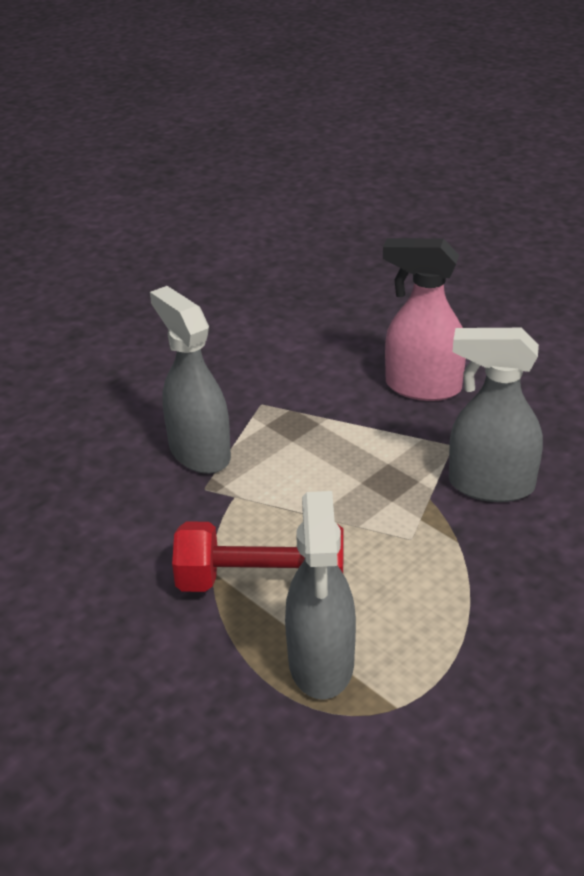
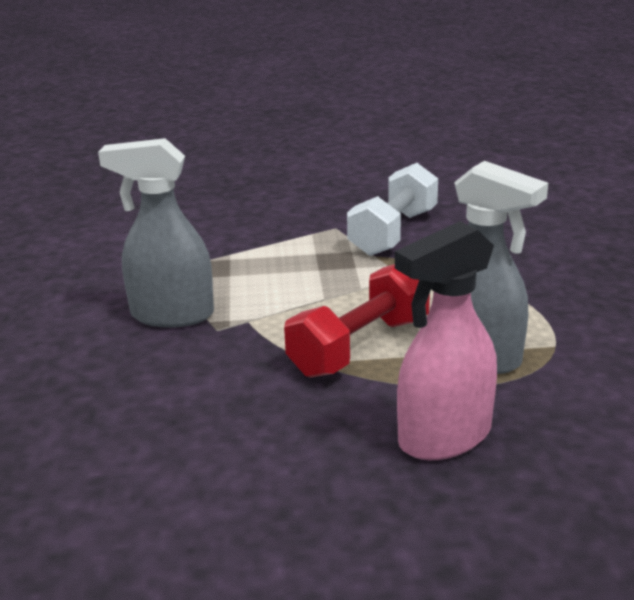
camera: 50 degrees left, 10 degrees down
pink spray bottle [383,238,466,401] -> pink spray bottle moved to [395,221,497,460]
grey spray bottle [449,328,543,502] -> white dumbbell [347,163,438,256]

